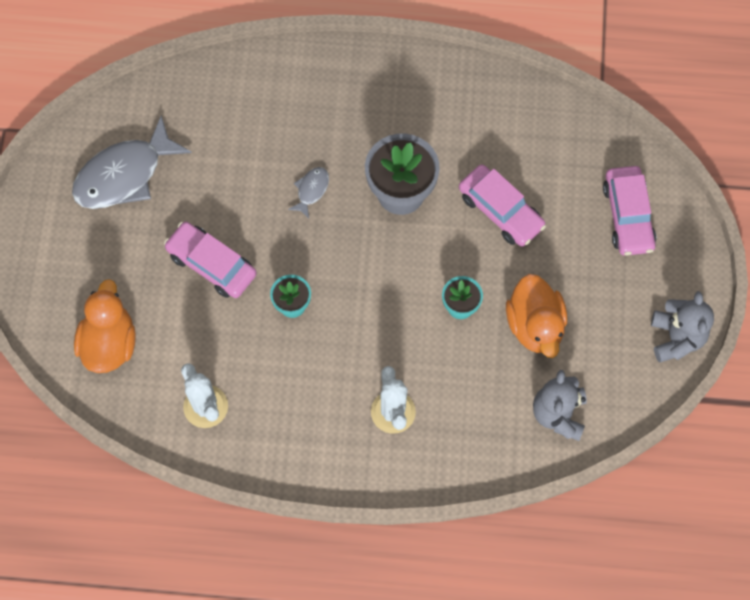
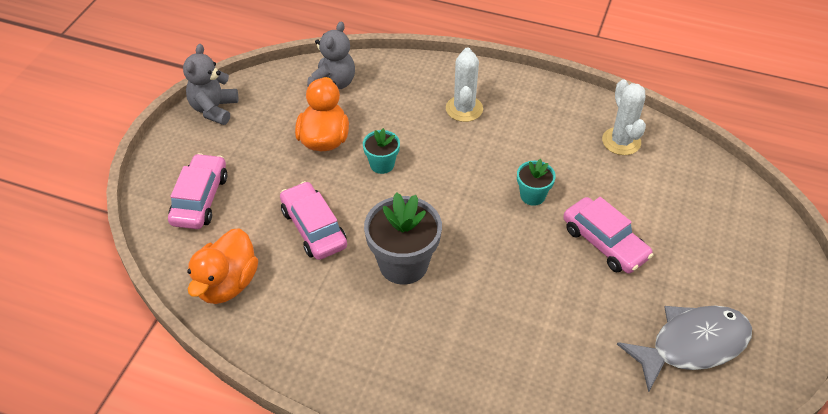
camera: 165 degrees left, 20 degrees down
orange duck [74,279,136,373] -> orange duck moved to [187,228,258,304]
grey fish [288,167,329,219] -> none

